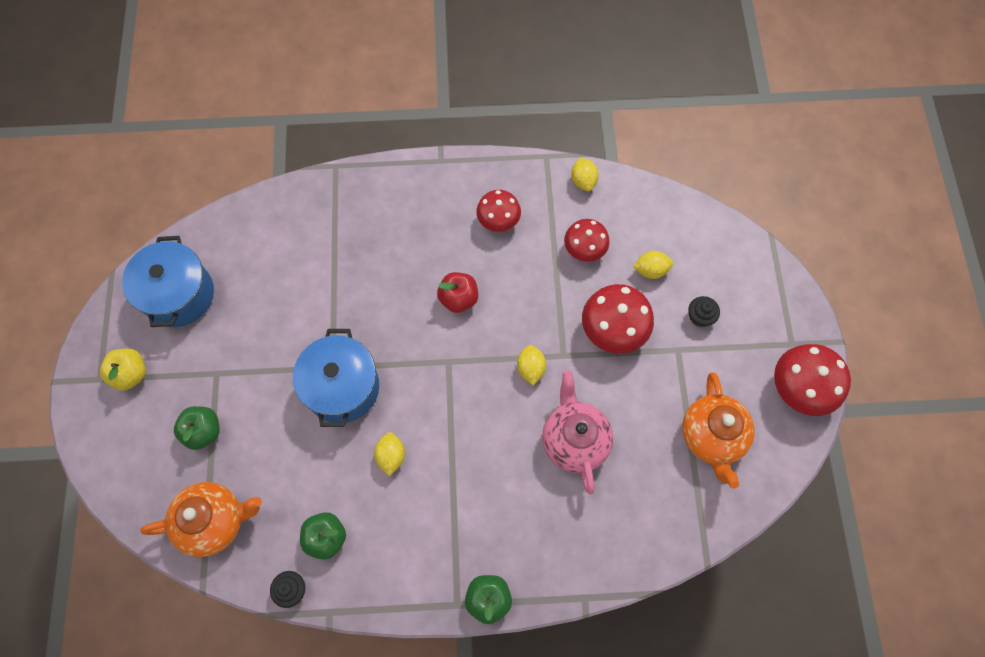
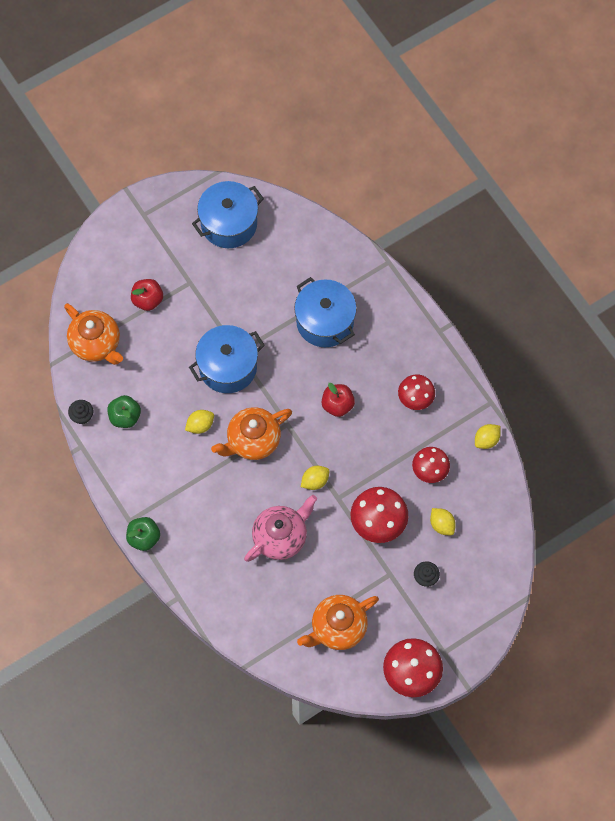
camera: 60 degrees right, 0 degrees up
yellow apple [100,349,146,391] -> none
green apple [174,406,219,450] -> red apple [131,279,163,311]
none -> orange teapot [211,407,292,460]
none -> blue pot [294,277,357,347]

